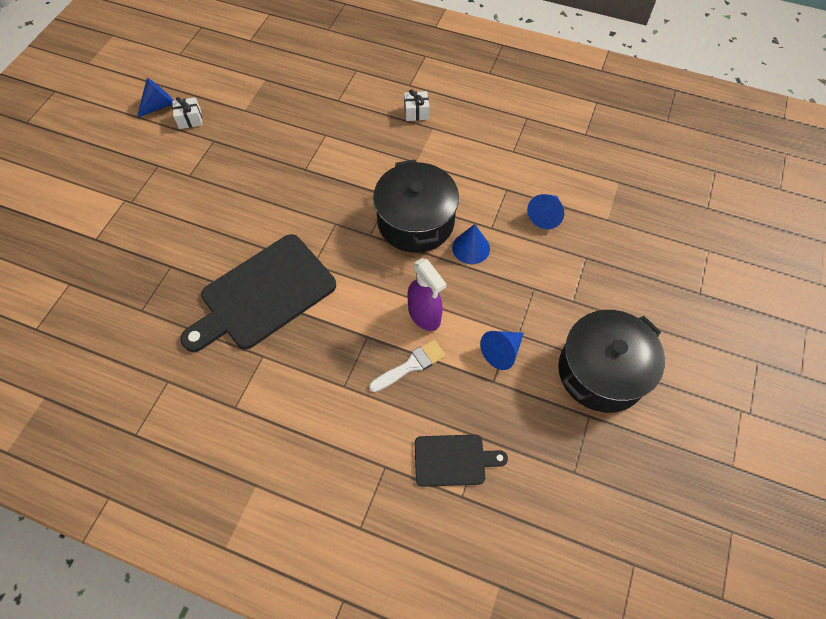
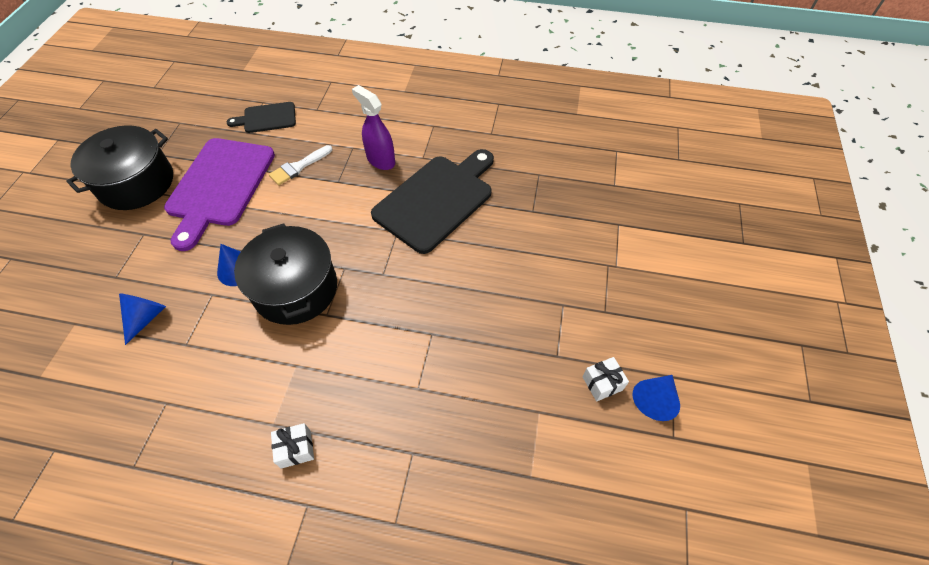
camera: 170 degrees right, 5 degrees down
purple spray bottle [407,258,446,331] -> purple spray bottle moved to [352,85,395,170]
blue cone [480,331,524,370] -> purple cutting board [164,138,275,251]

